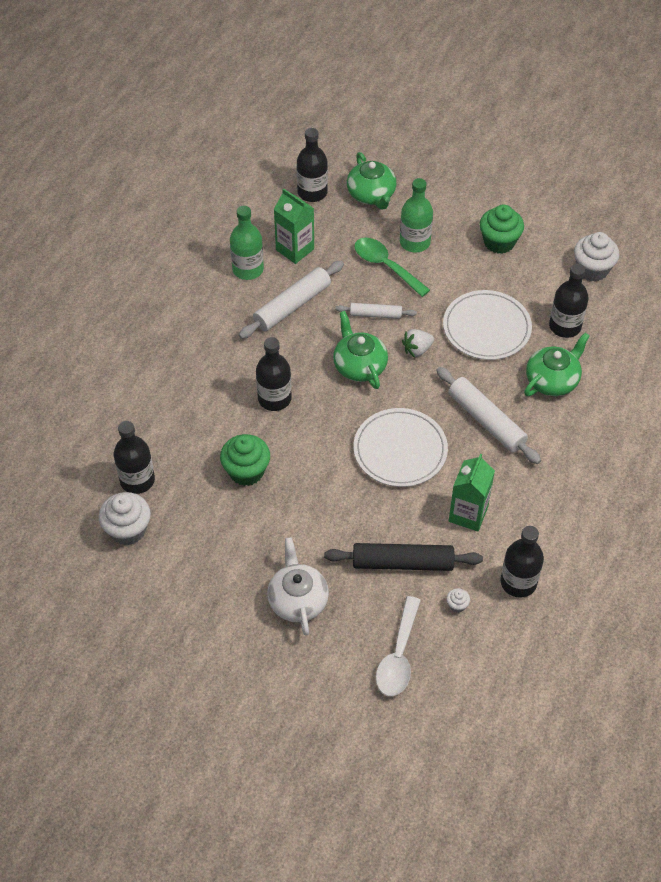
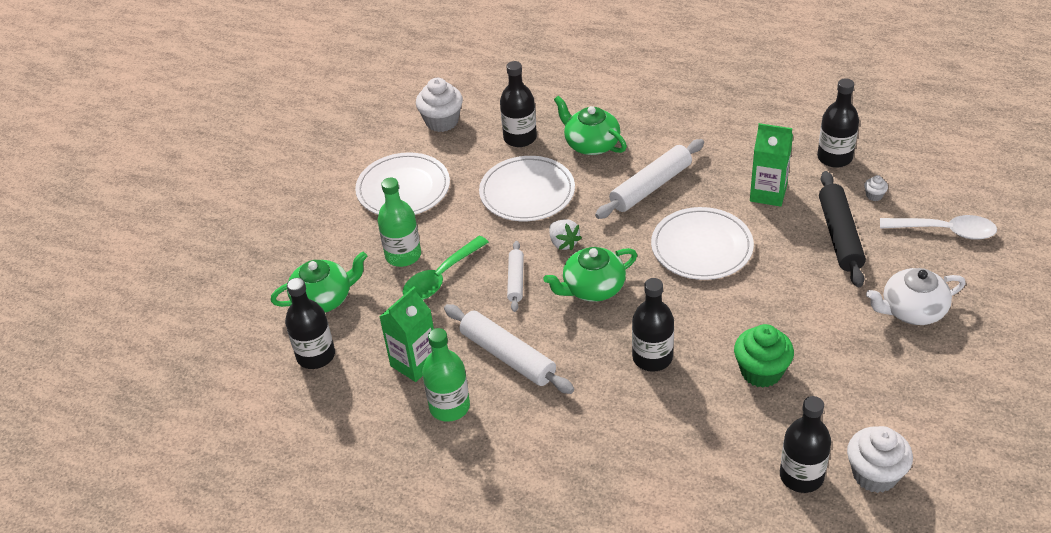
camera: 90 degrees left, 10 degrees down
green cupcake [480,205,524,254] -> white plate [355,152,450,215]

